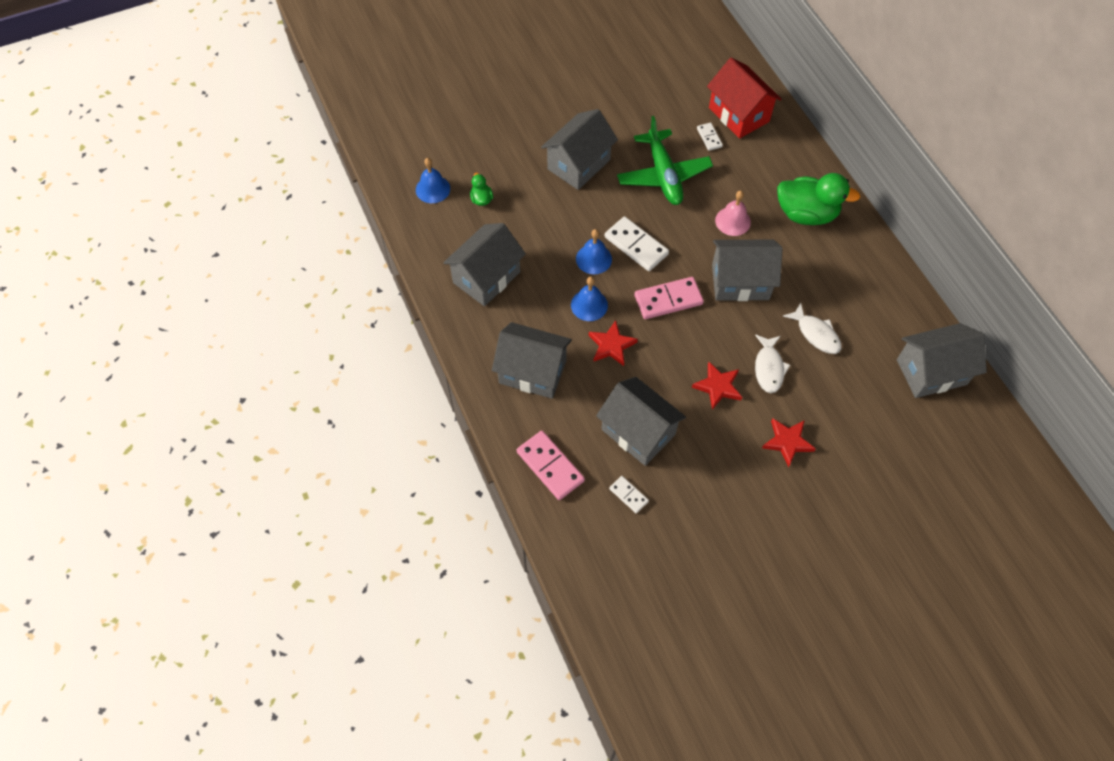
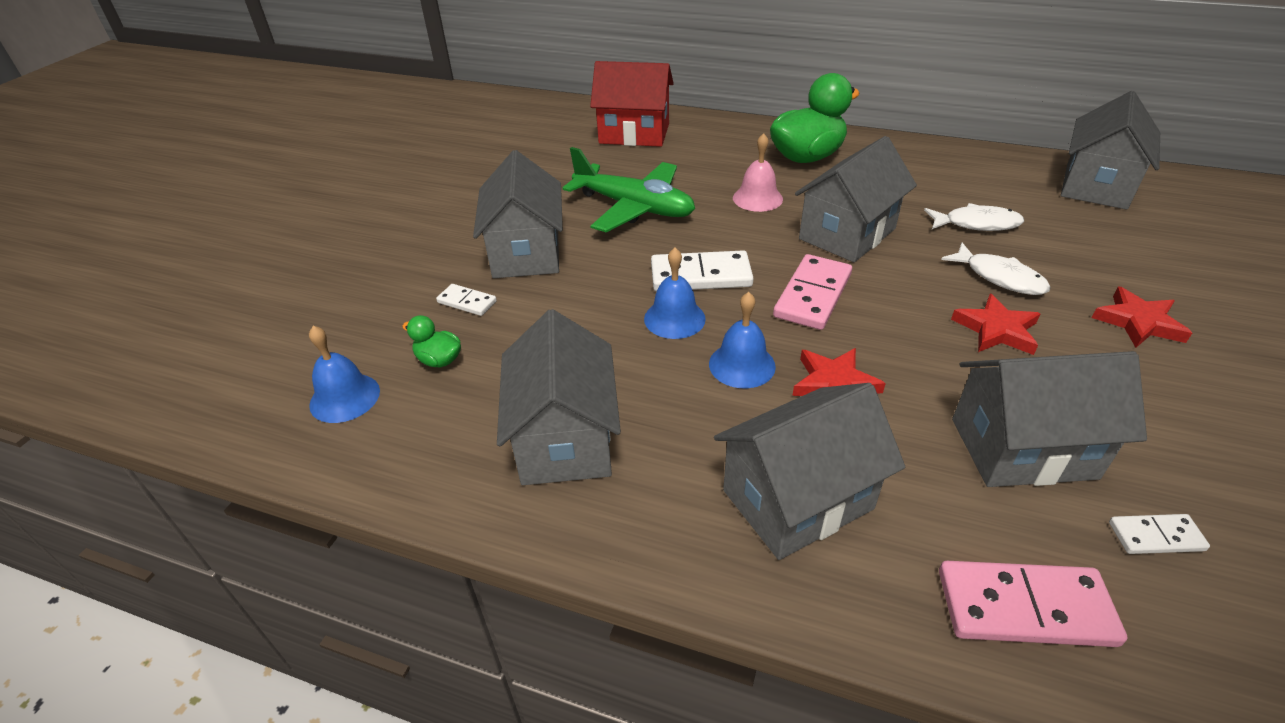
camera: 45 degrees left, 20 degrees down
white domino [697,122,723,151] -> white domino moved to [436,284,497,316]

